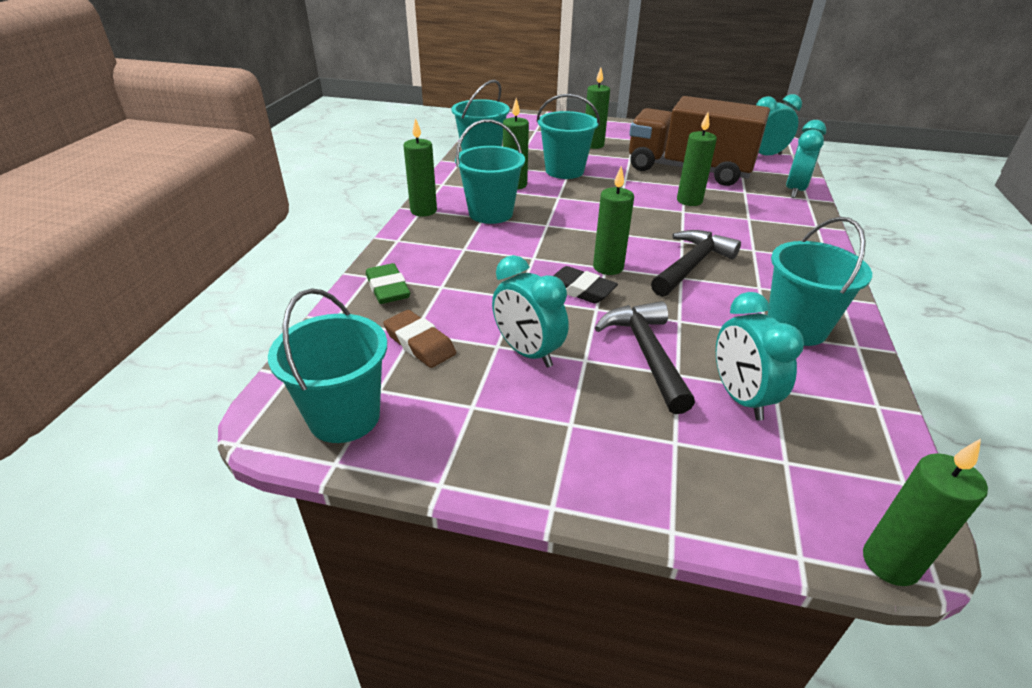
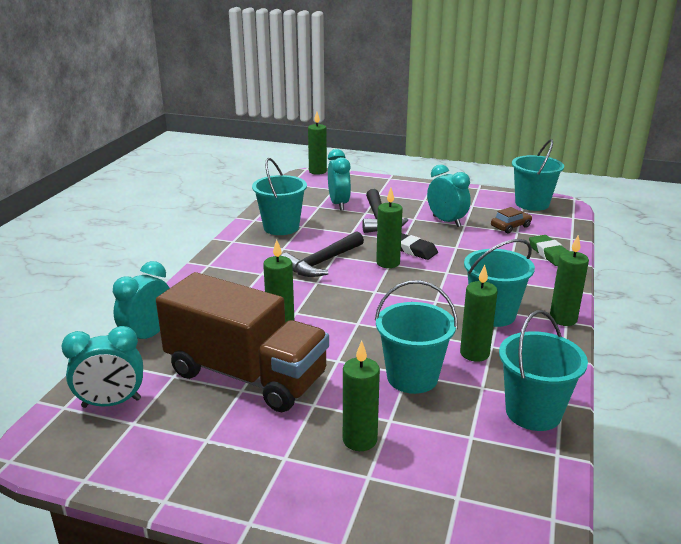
camera: 175 degrees left, 10 degrees down
brown eraser [383,310,456,368] -> brown car [491,207,532,234]

